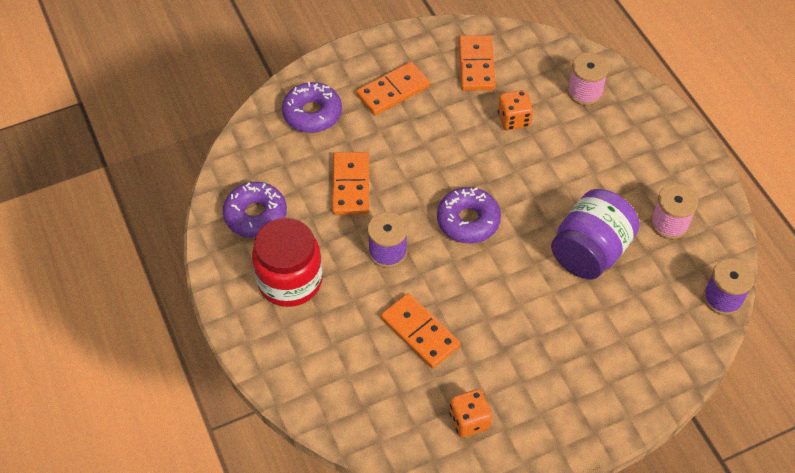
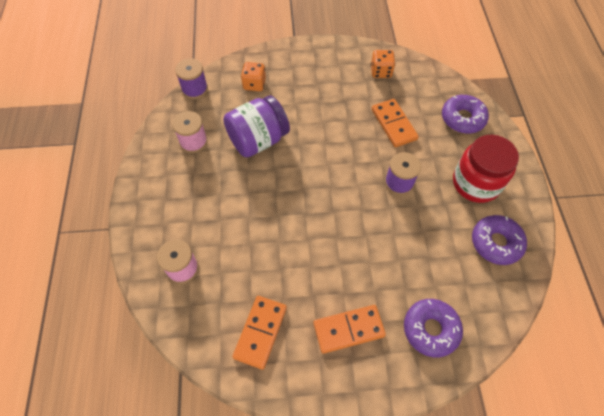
camera: 160 degrees left, 5 degrees up
orange domino [332,152,369,215] -> none
purple donut [437,187,501,244] -> purple donut moved to [442,95,489,134]
orange dice [497,90,533,130] -> orange dice moved to [241,62,266,91]

